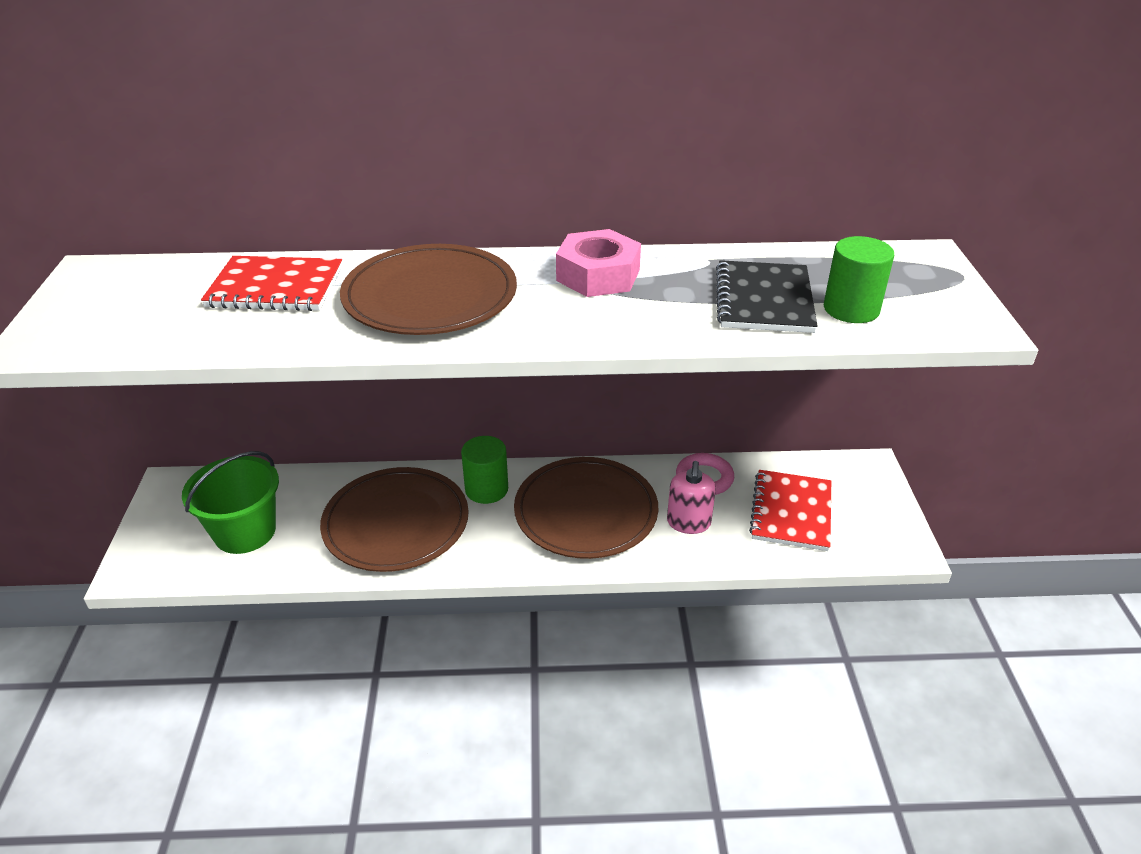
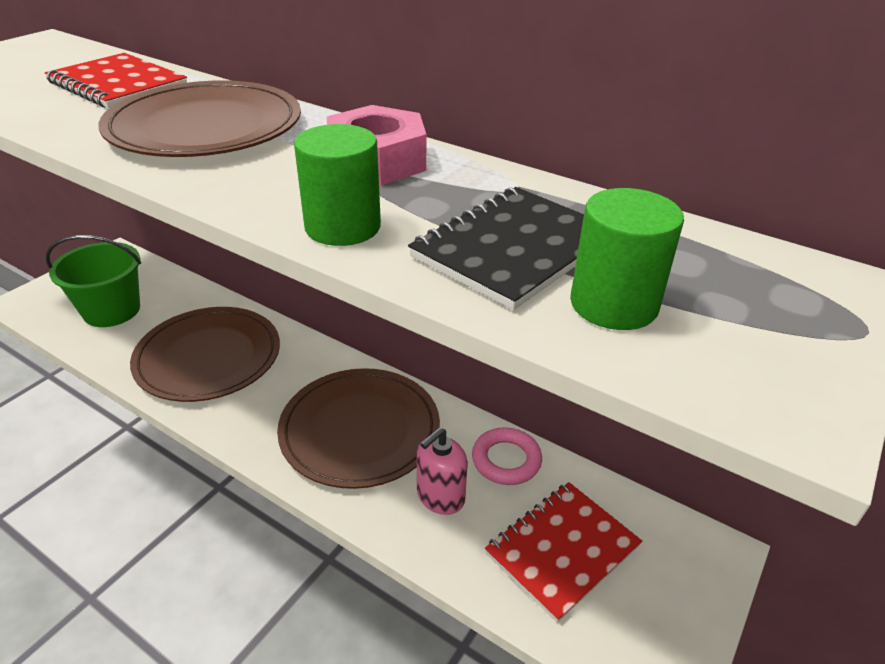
camera: 35 degrees right, 0 degrees up
green cylinder [461,436,508,504] -> green cylinder moved to [294,124,381,246]

